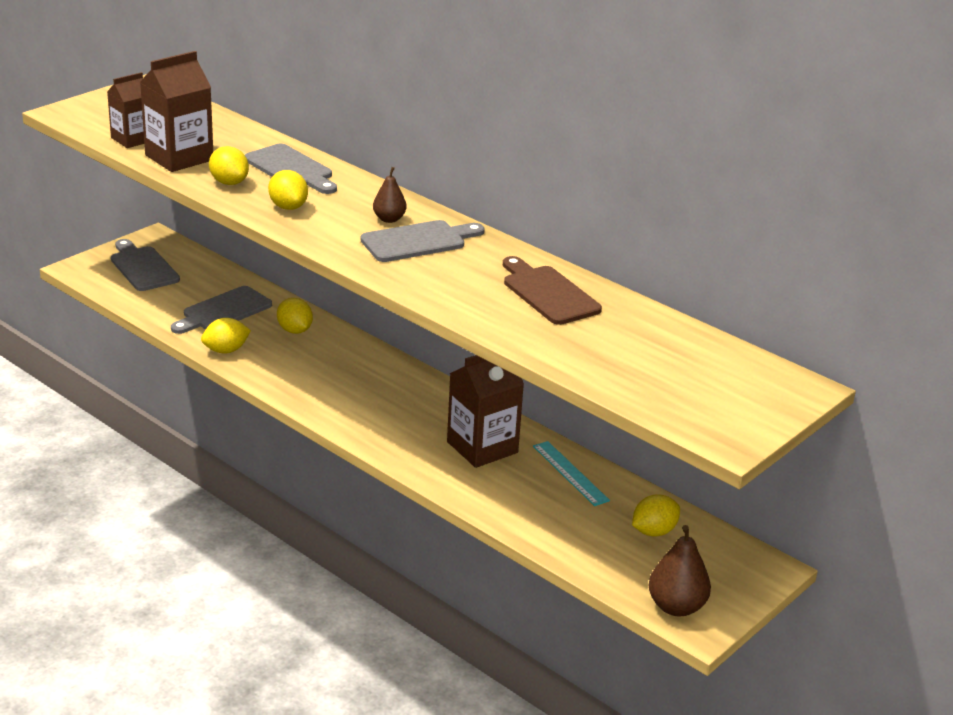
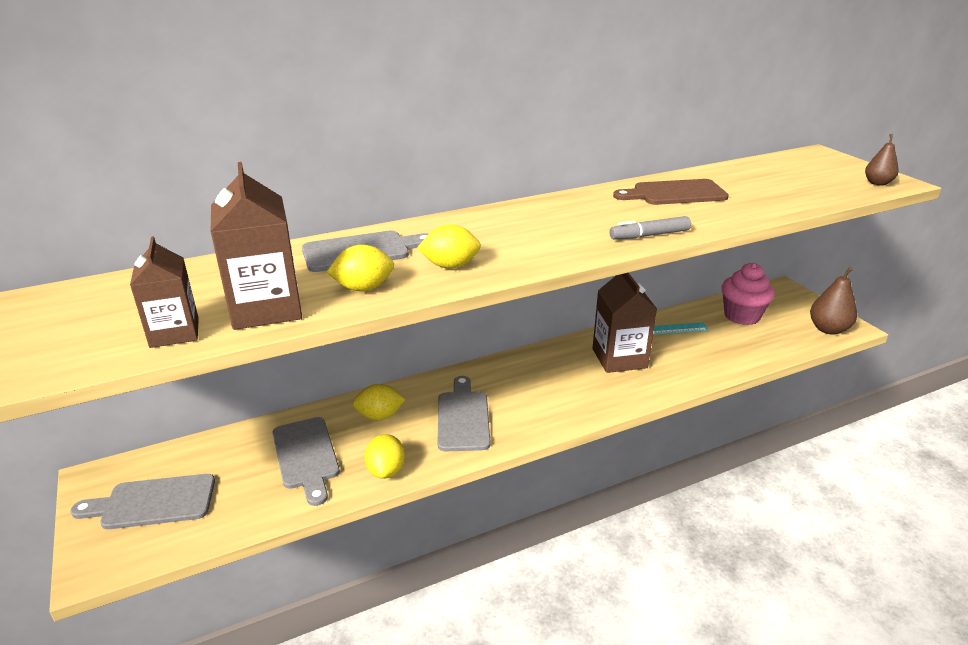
camera: 65 degrees left, 0 degrees up
grey cutting board [360,220,485,262] -> grey cutting board moved to [438,376,490,451]
brown pear [373,167,407,223] -> brown pear moved to [865,134,899,186]
yellow lemon [632,494,680,537] -> pink cupcake [721,263,775,325]
none -> grey marker [609,216,691,240]

